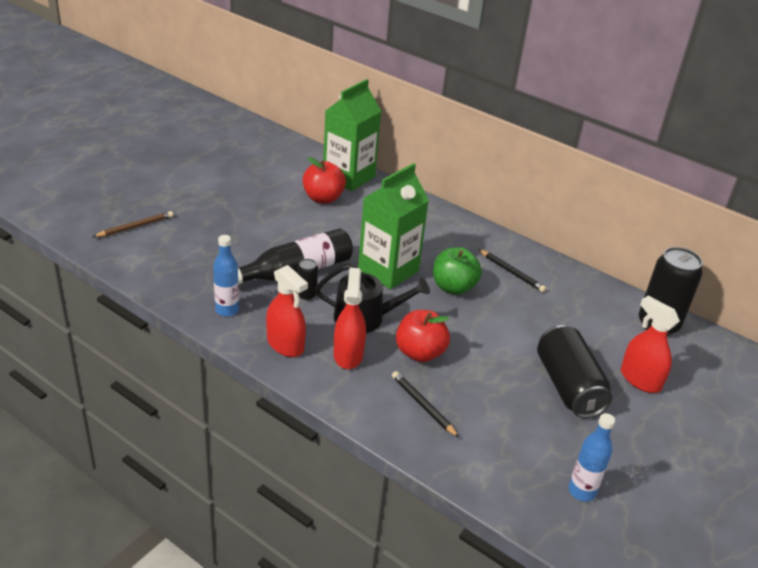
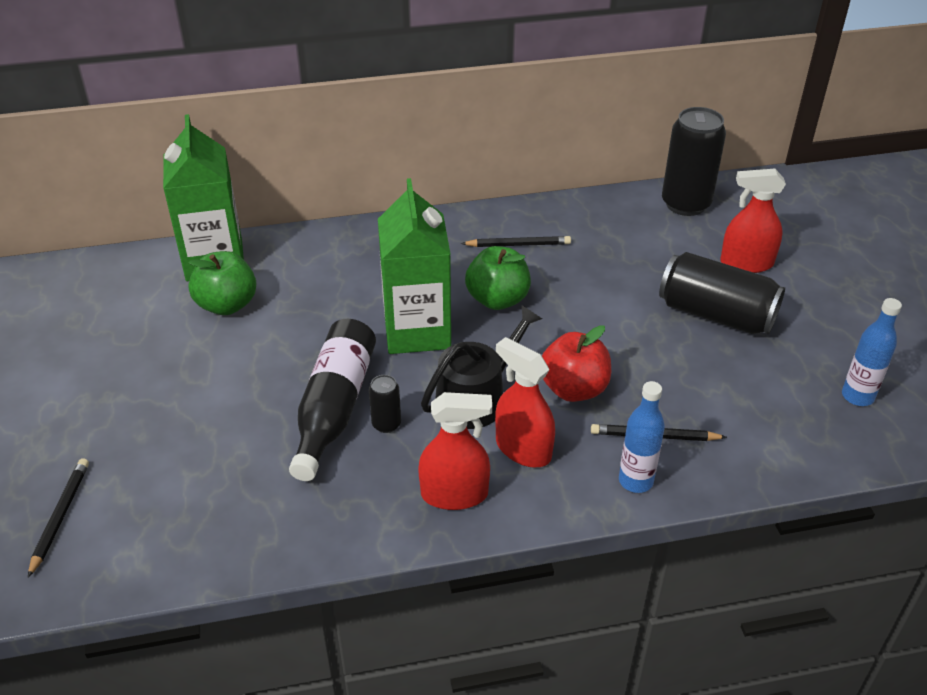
camera: 45 degrees left, 5 degrees up
brown pencil [93,211,173,237] -> black pencil [28,458,89,578]
blue bottle [213,235,239,317] -> blue bottle moved to [619,381,665,493]
red apple [303,157,346,204] -> green apple [188,251,256,315]

